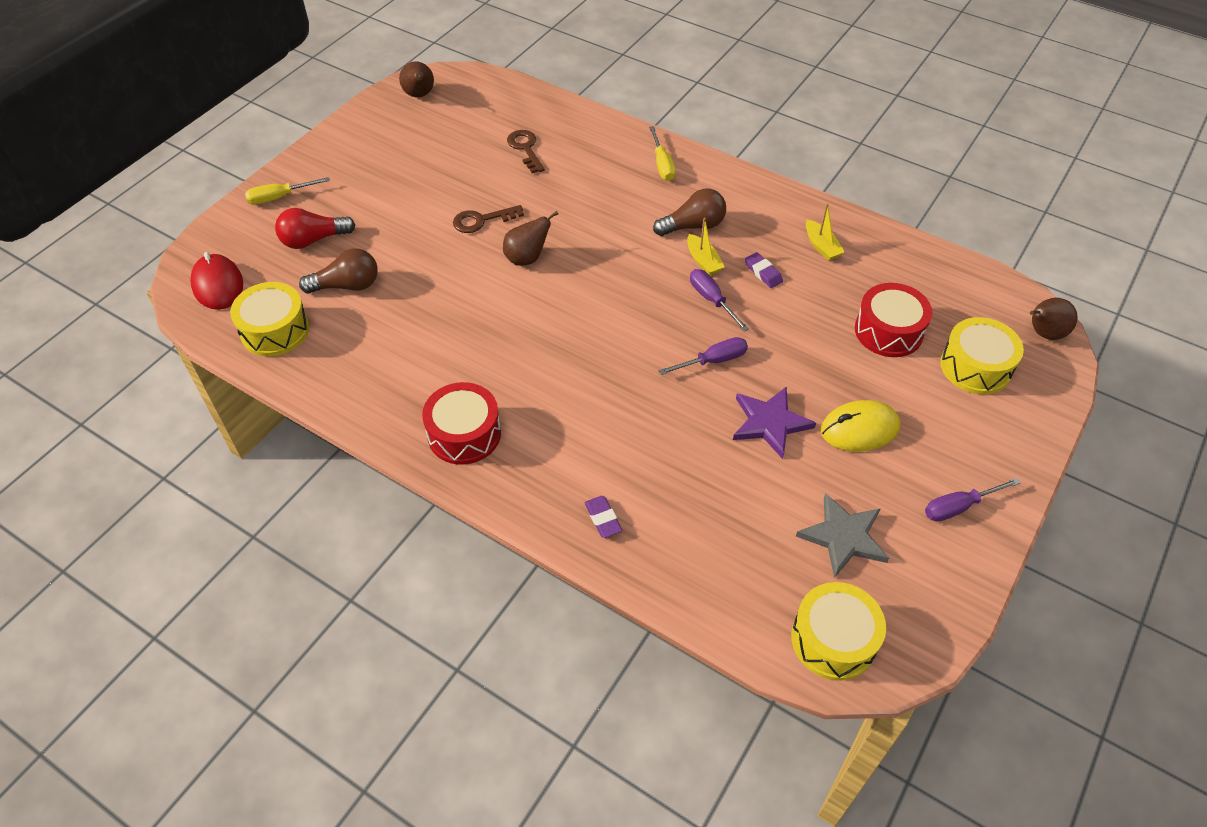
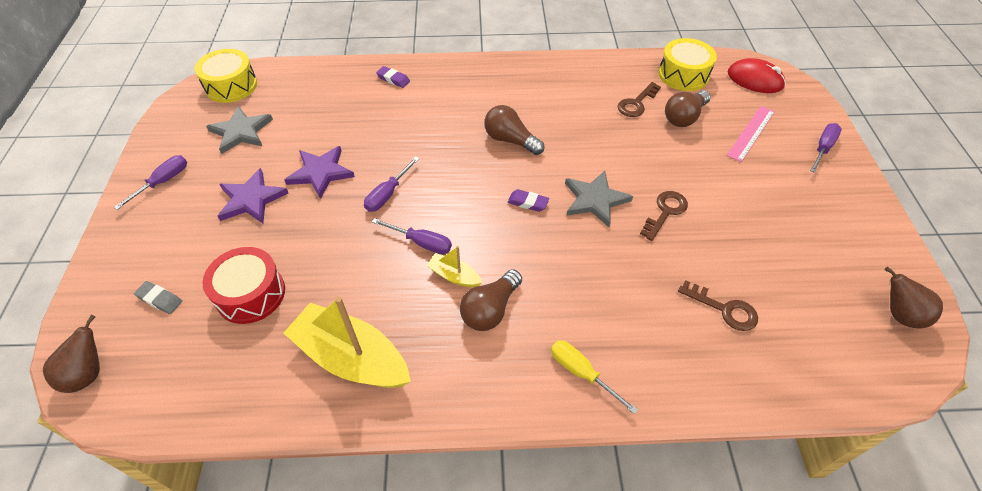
camera: 145 degrees right, 0 degrees up
yellow screwdriver [245,177,330,205] -> purple screwdriver [810,123,842,173]
red light bulb [275,208,355,249] -> pink ruler [726,106,775,162]
red drum [422,382,501,465] -> none
brown pear [503,211,558,266] -> grey star [565,171,633,227]
purple eraser [745,252,783,288] -> purple eraser moved to [508,189,549,212]
yellow boat [806,203,845,261] -> yellow boat [284,296,411,388], size x2.13
yellow mouse [821,400,900,452] -> purple star [218,168,289,223]
yellow drum [940,317,1024,394] -> grey eraser [134,281,182,314]
none -> brown light bulb [484,105,544,155]
none -> brown key [617,82,661,117]

